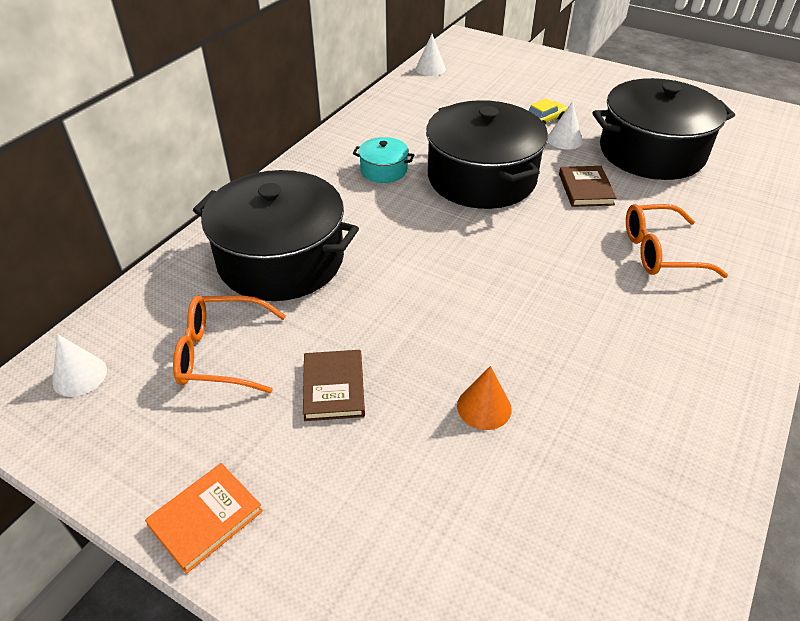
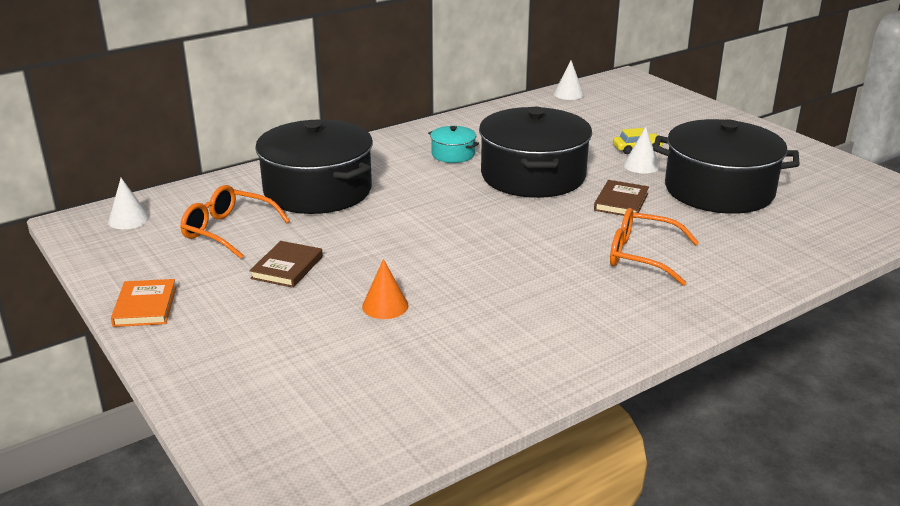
camera: 25 degrees right, 15 degrees down
orange book [145,463,263,574] -> orange book turned 75 degrees counterclockwise [111,279,176,327]

